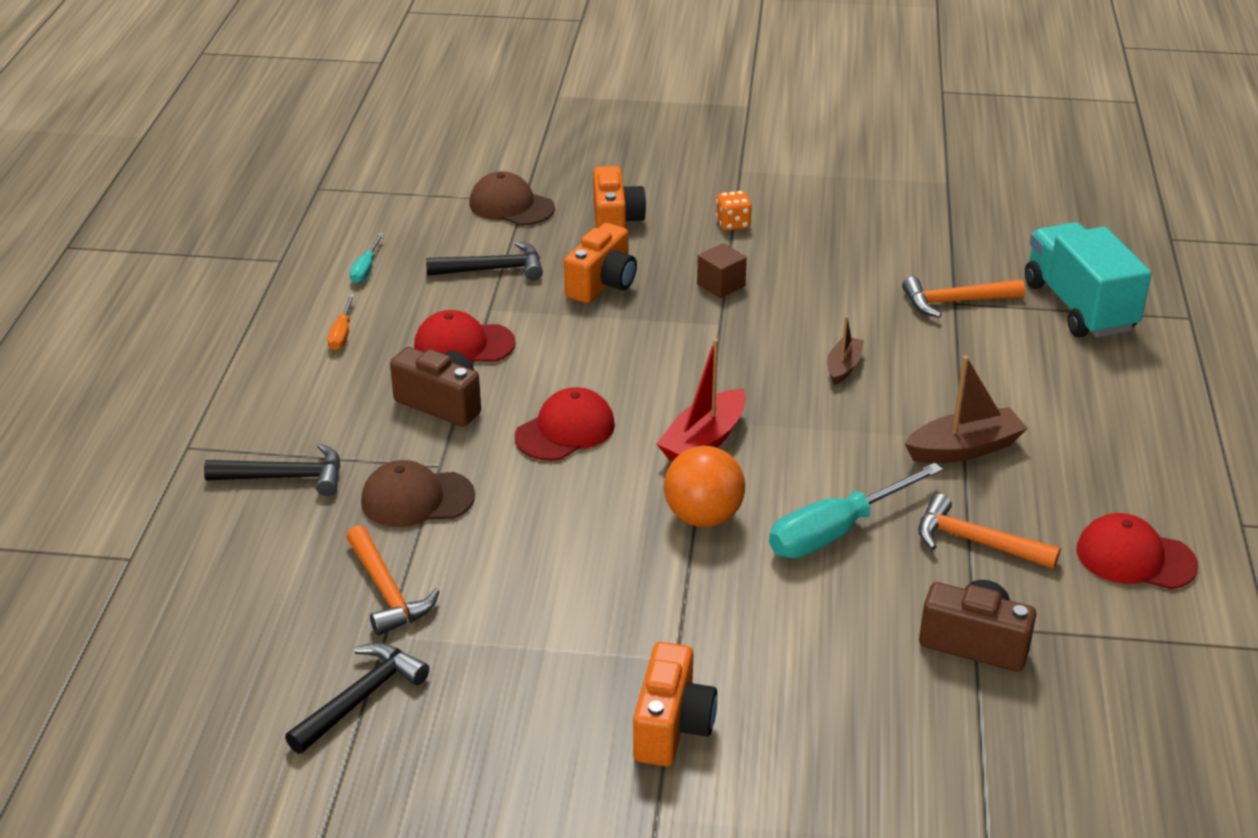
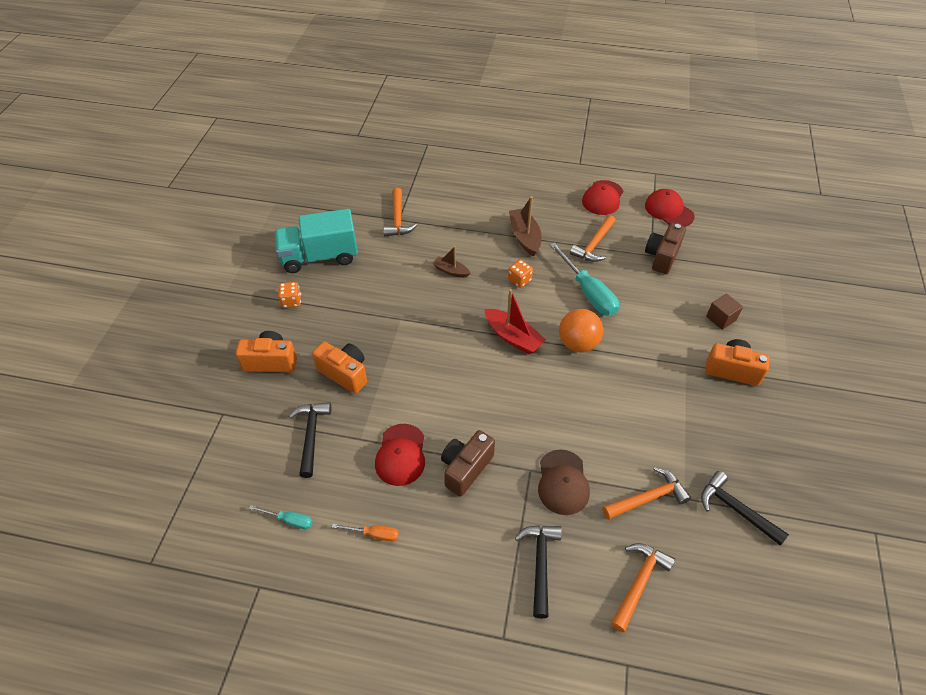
camera: 85 degrees left, 15 degrees up
brown cap [469,171,555,226] -> none
red cap [515,387,615,461] -> red cap moved to [645,189,695,227]
brown cube [697,243,747,298] -> brown cube moved to [706,293,743,330]
turquoise truck [1025,222,1152,338] -> turquoise truck moved to [275,209,358,273]
none -> orange dice [508,260,533,288]
none -> orange hammer [611,543,675,633]

